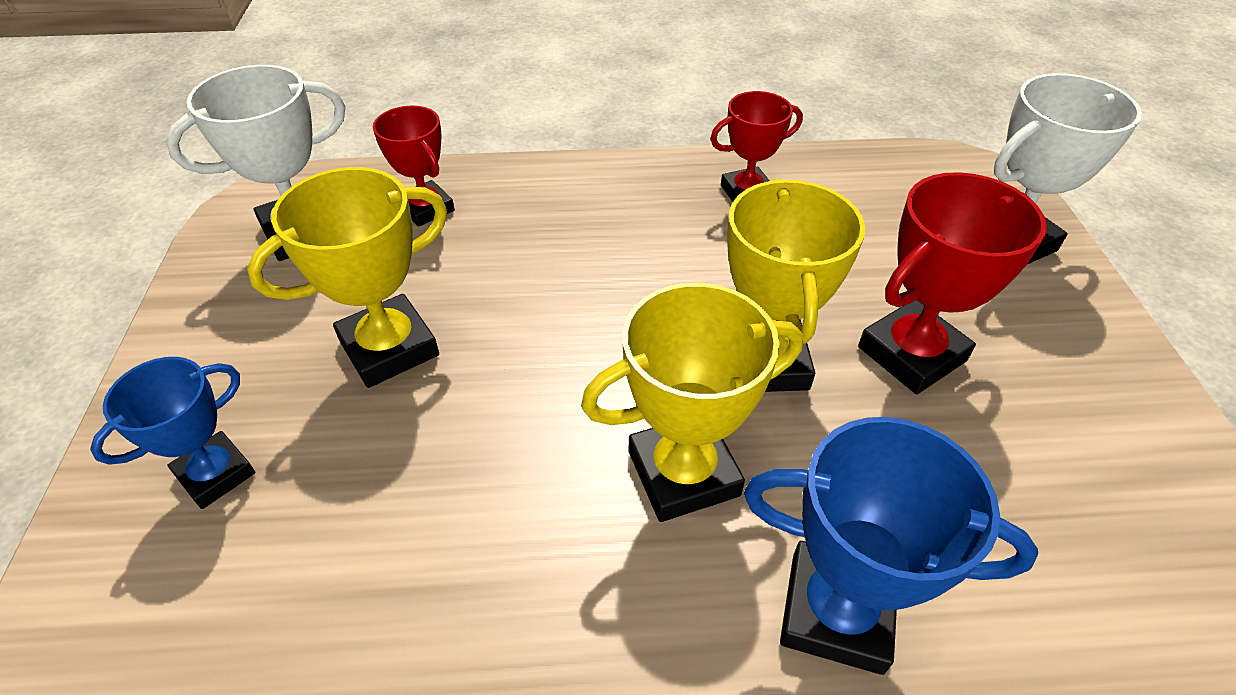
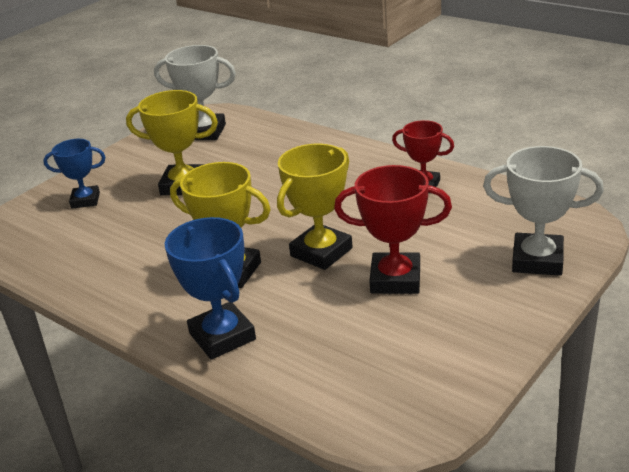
camera: 45 degrees right, 15 degrees down
red trophy [373,106,455,227] -> none

